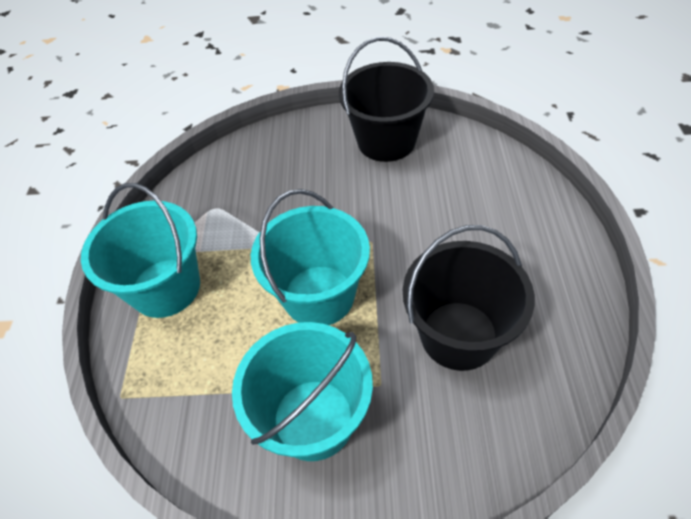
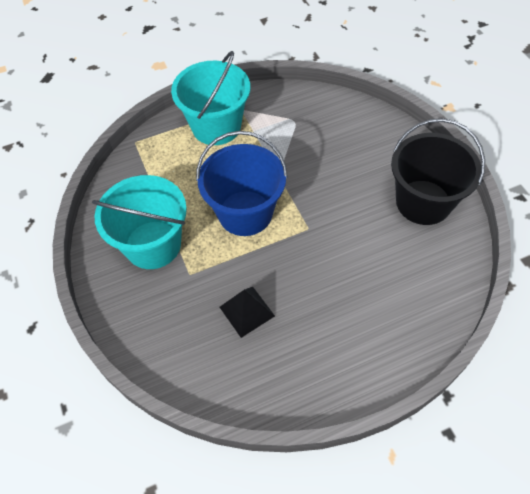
camera: 65 degrees right, 5 degrees up
turquoise bucket [251,189,370,325] -> blue bucket [196,131,288,236]
black bucket [403,225,535,371] -> black pyramid [220,287,275,338]

